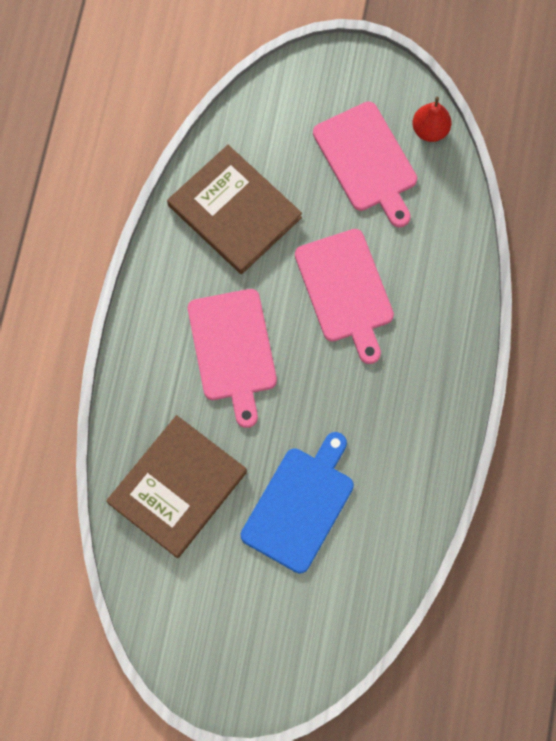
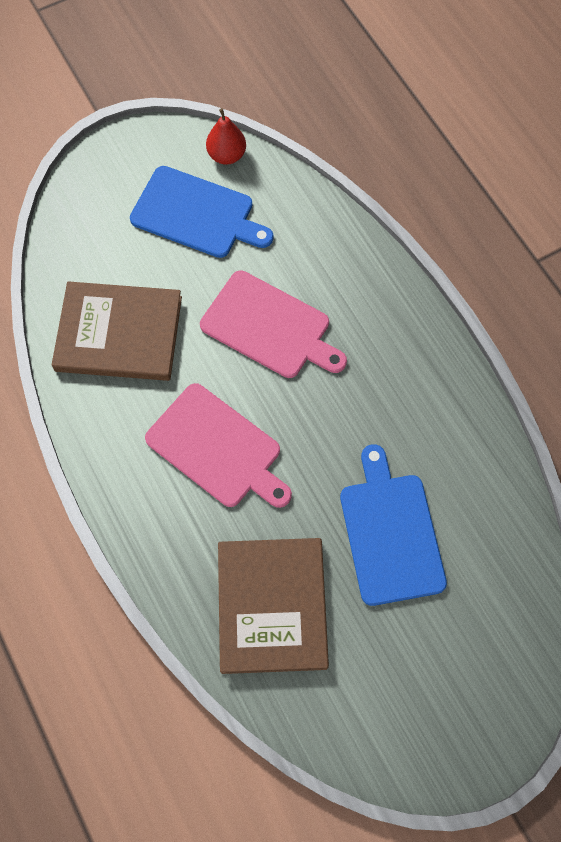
camera: 40 degrees left, 5 degrees down
pink cutting board [313,101,417,227] -> blue cutting board [130,166,274,258]

